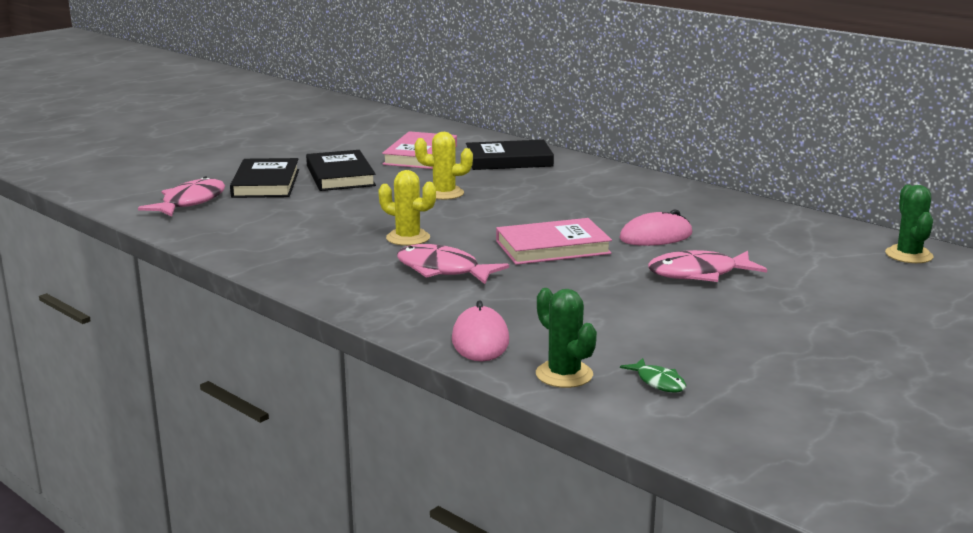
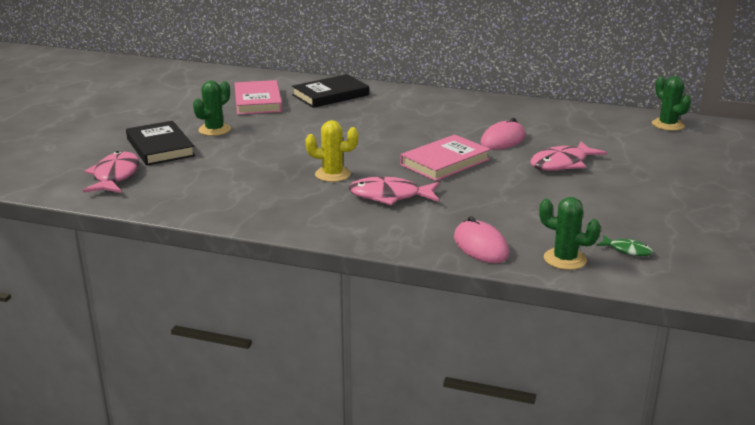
camera: 25 degrees left, 5 degrees up
black book [306,150,376,191] -> green cactus [193,80,231,136]
yellow cactus [415,132,473,200] -> none

